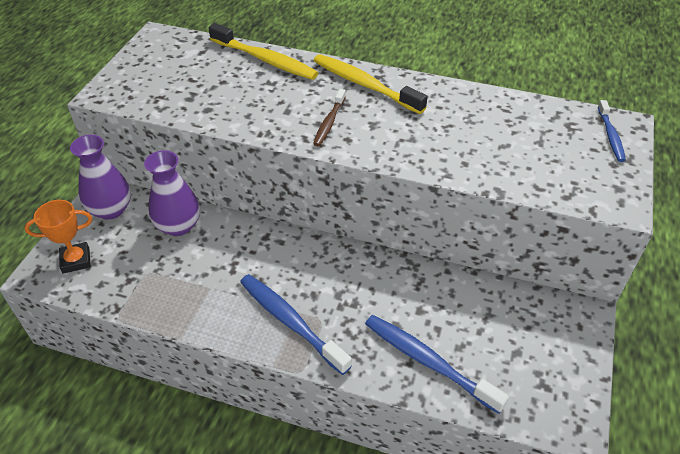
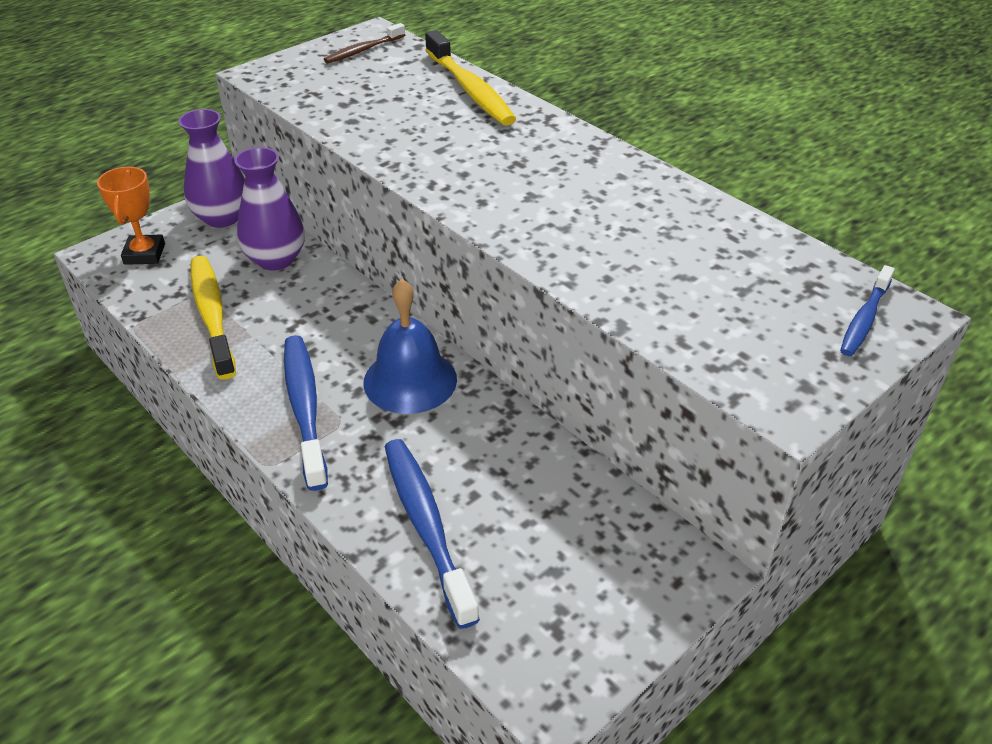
camera: 30 degrees right, 5 degrees down
orange trophy [24,200,92,273] -> orange trophy turned 75 degrees clockwise [97,167,165,265]
brown toothbrush [313,89,346,146] -> brown toothbrush moved to [324,23,405,64]
yellow toothbrush [314,54,428,114] -> yellow toothbrush moved to [191,255,236,379]
none -> blue bell [363,279,457,414]

